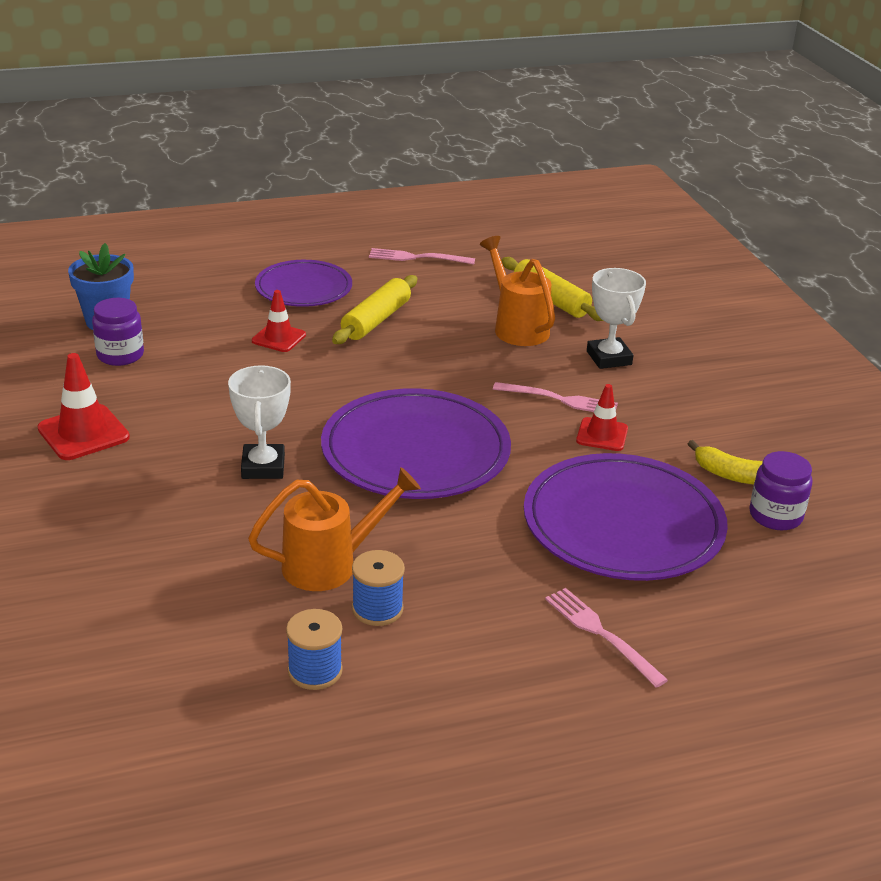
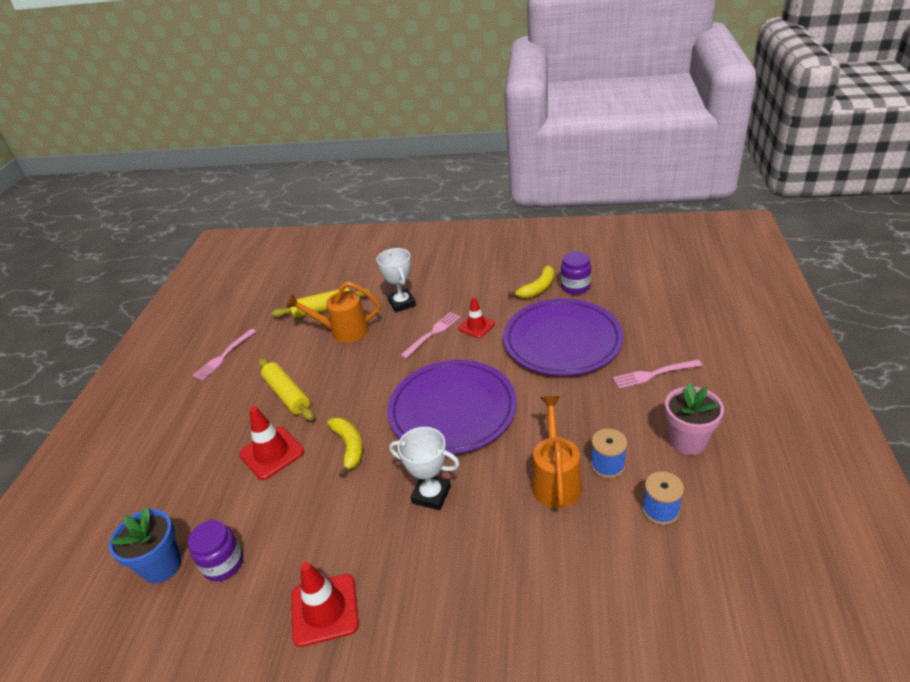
camera: 60 degrees left, 5 degrees up
red traffic cone [252,290,306,352] -> red traffic cone [239,406,304,480], size x1.51
purple plate [255,260,352,307] -> none
white trophy [587,268,646,369] -> white trophy turned 60 degrees clockwise [377,248,416,312]
none -> yellow banana [327,417,363,477]
none -> pink flower pot [665,382,724,455]

